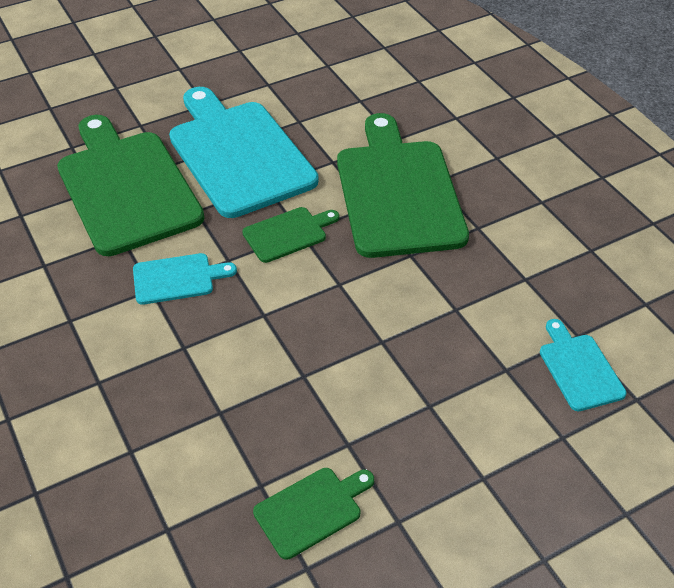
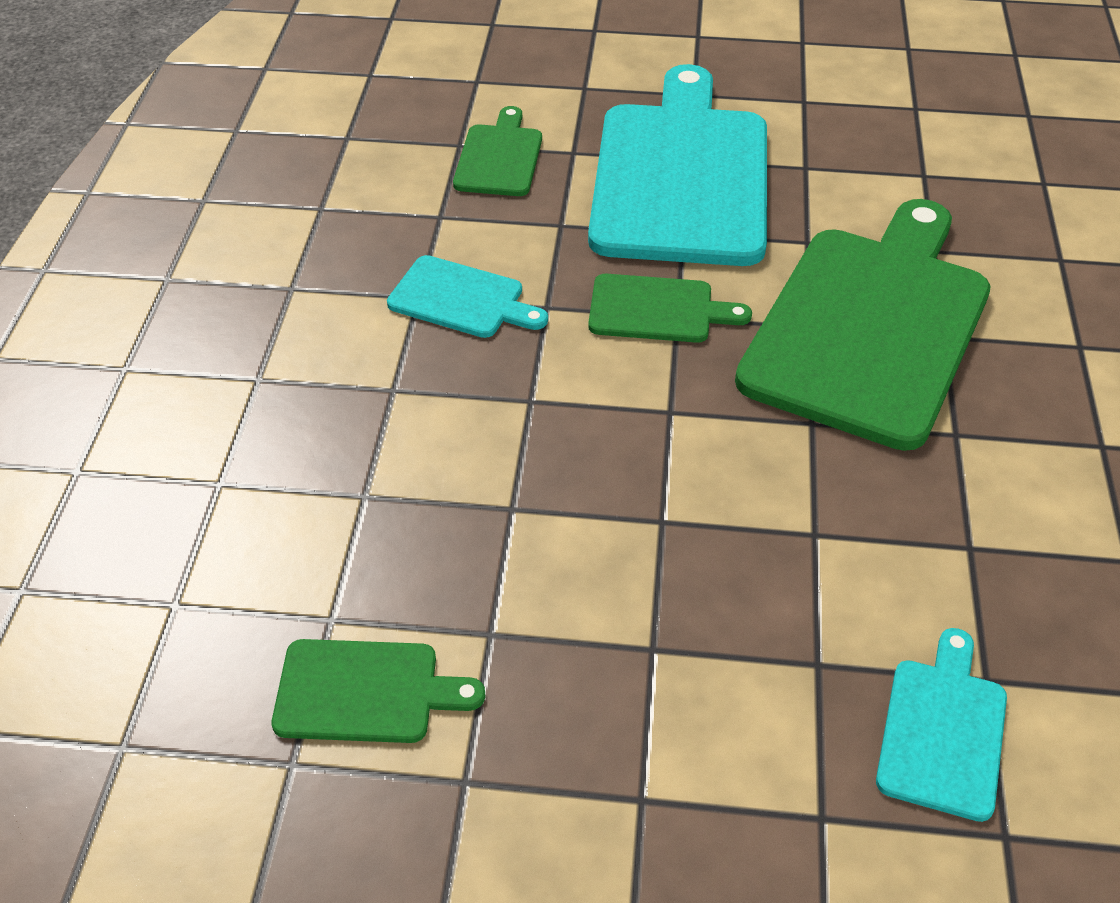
camera: 35 degrees right, 0 degrees up
green cutting board [57,115,205,256] -> green cutting board [453,106,542,196], size x0.46

